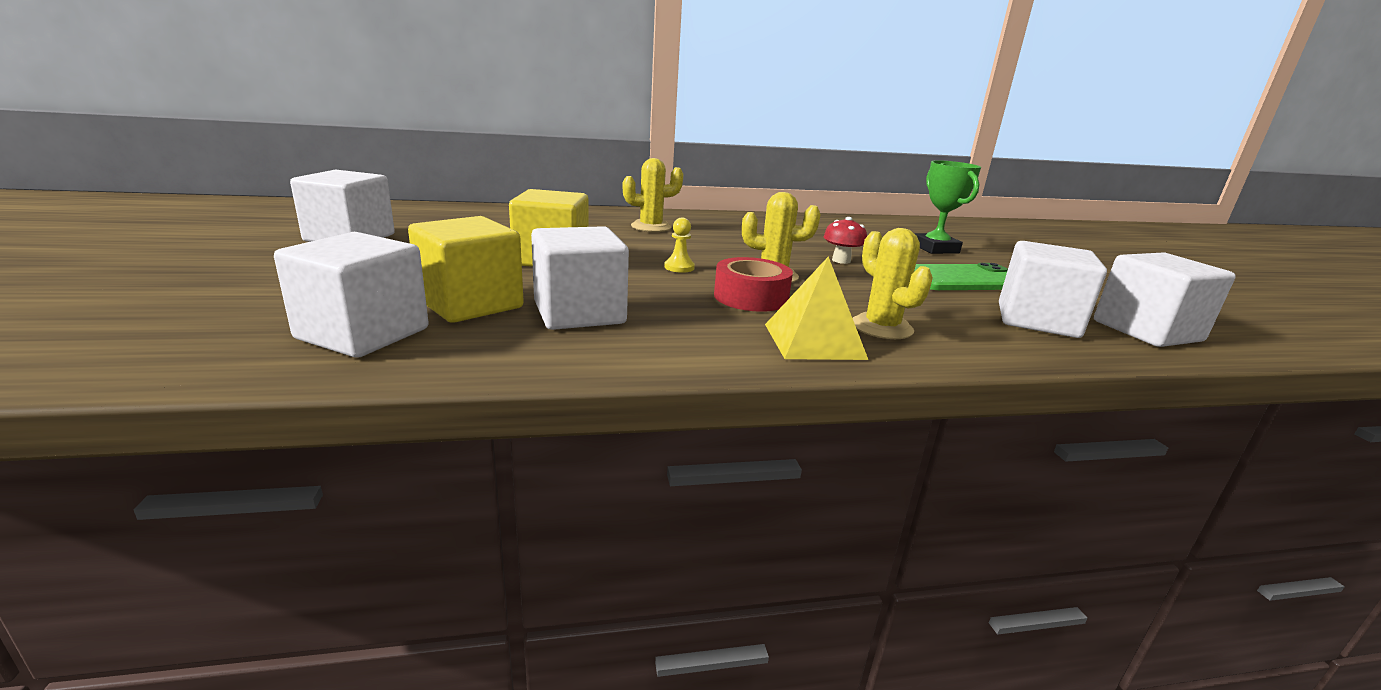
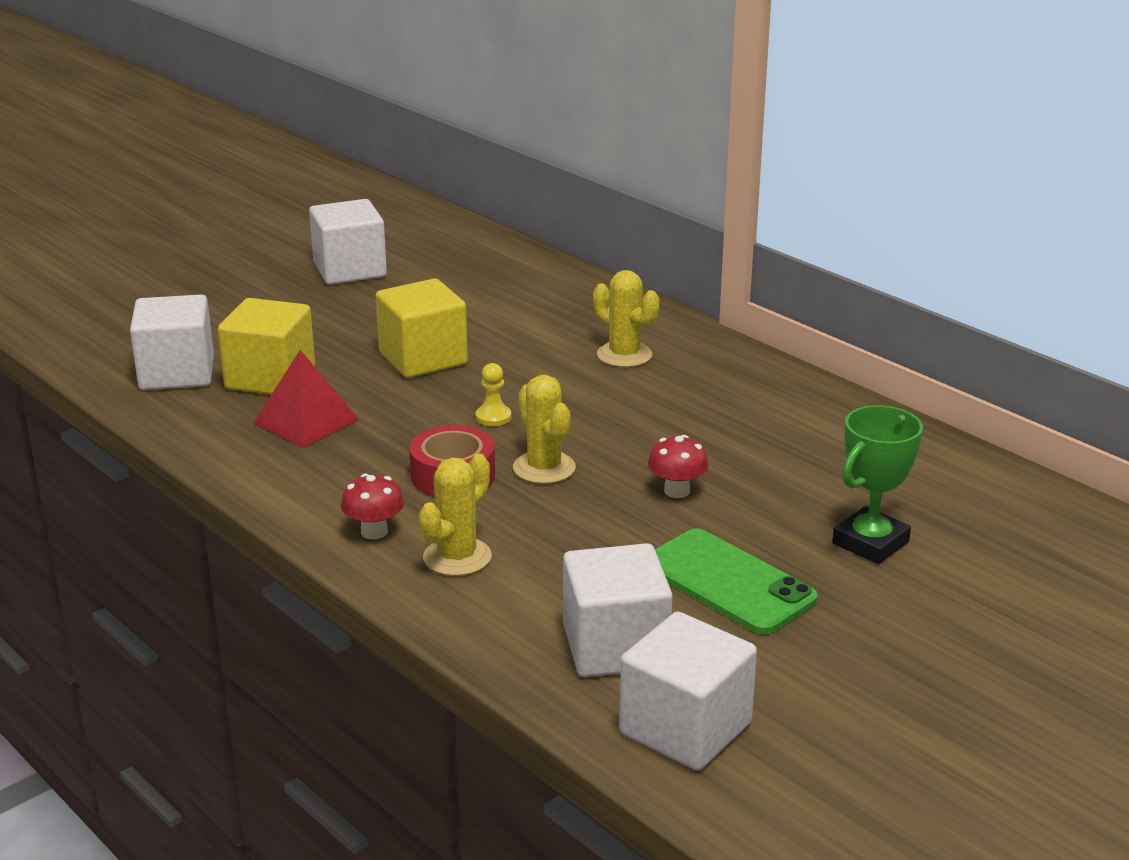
camera: 60 degrees right, 5 degrees up
white cube [531,226,629,330] -> red pyramid [253,350,360,448]
yellow pyramid [765,256,868,360] -> red mushroom [341,473,404,539]

